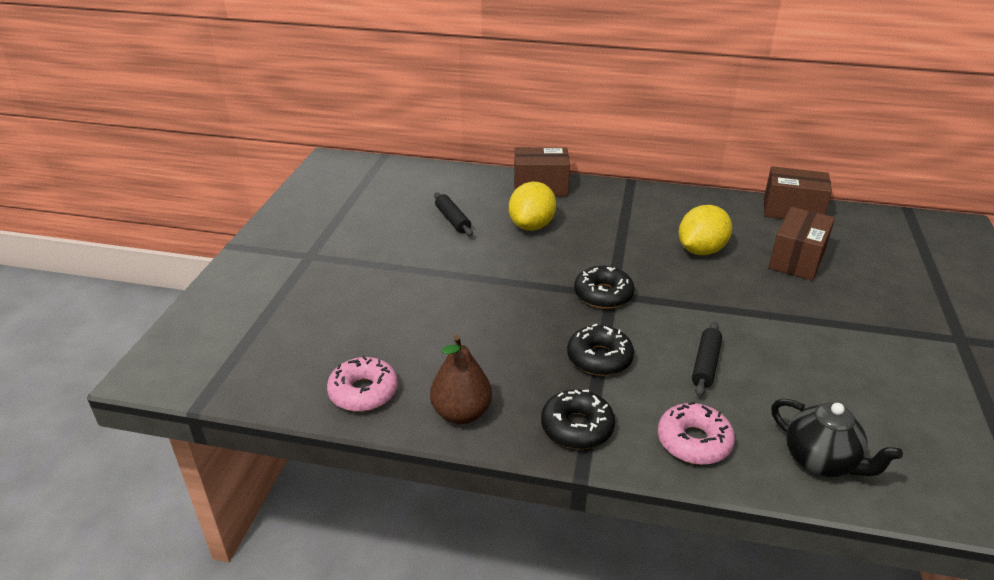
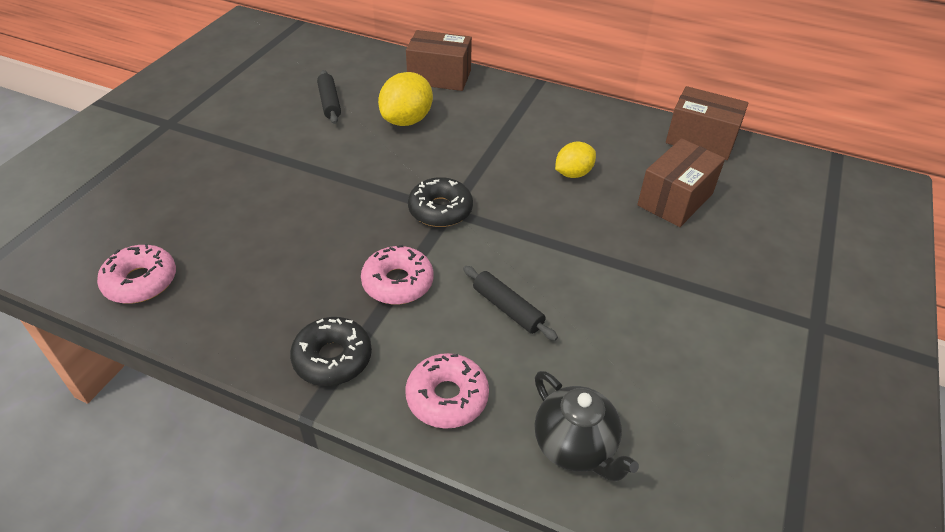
camera: 10 degrees right, 10 degrees up
brown pear [430,334,492,424] -> none
black donut [567,324,634,376] -> pink donut [361,245,434,304]
yellow lemon [679,205,732,255] -> yellow lemon [555,142,596,178], size x0.65
black rolling pin [692,322,722,396] -> black rolling pin turned 75 degrees counterclockwise [463,266,558,341]

